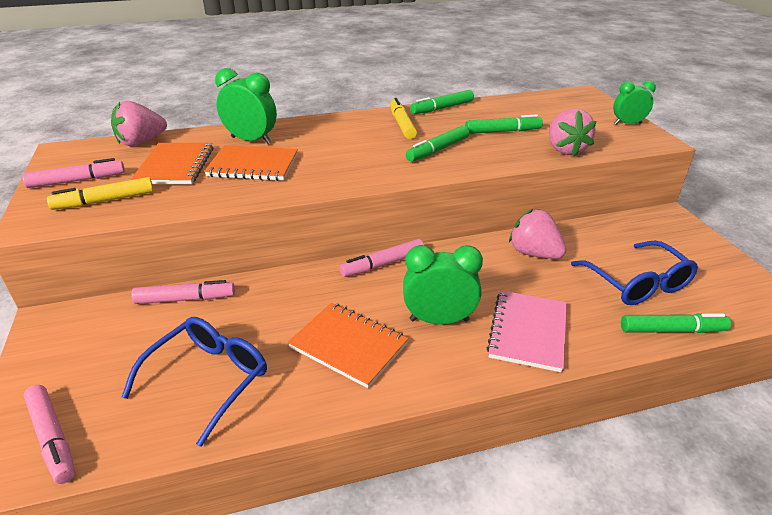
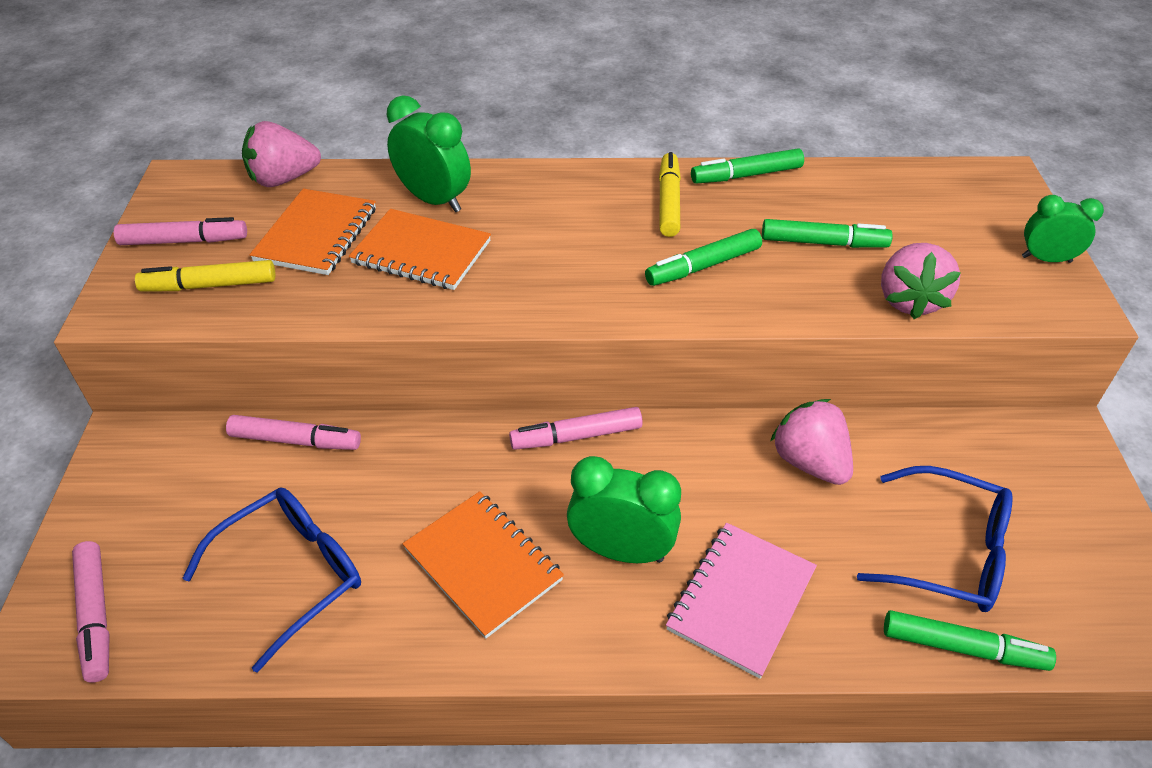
camera: 15 degrees right, 10 degrees up
blue glasses [571,241,698,305] -> blue glasses turned 60 degrees counterclockwise [857,466,1013,612]

